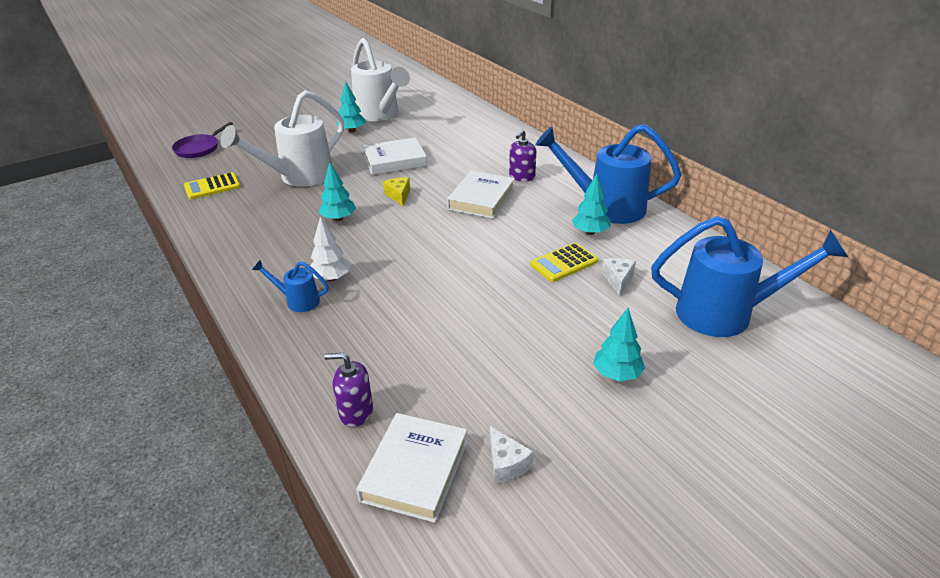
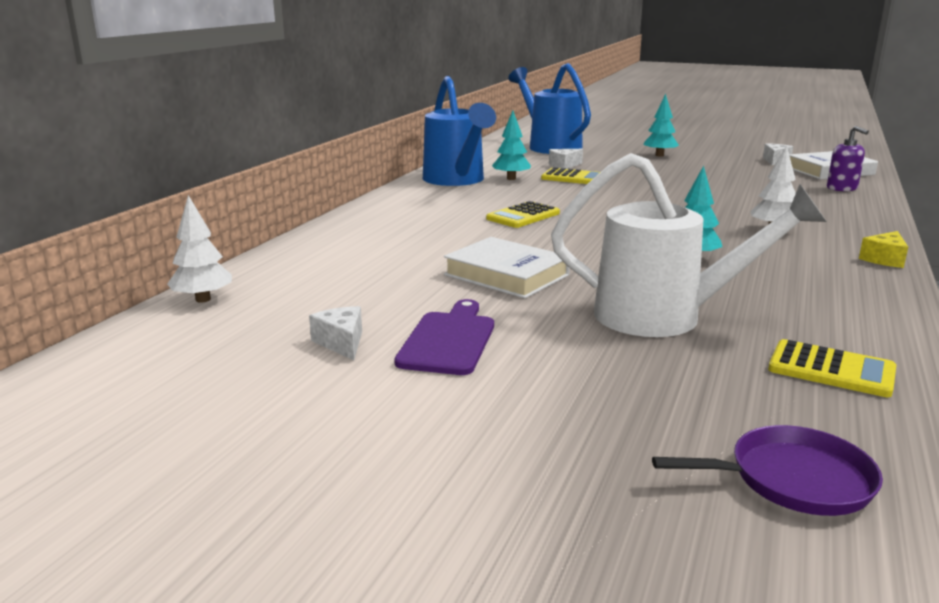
camera: 125 degrees left, 15 degrees down
blue watering can [252,260,329,312] -> none
turquoise tree [336,81,366,133] -> purple cutting board [394,299,494,375]
white watering can [351,38,410,121] -> white cheese [309,306,362,360]
yellow cheese [383,177,410,206] -> yellow cheese moved to [859,231,908,268]
white book [447,171,515,219] -> yellow calculator [486,201,560,228]
purple soap dispenser [509,130,536,182] -> none
none -> white tree [167,195,232,302]

